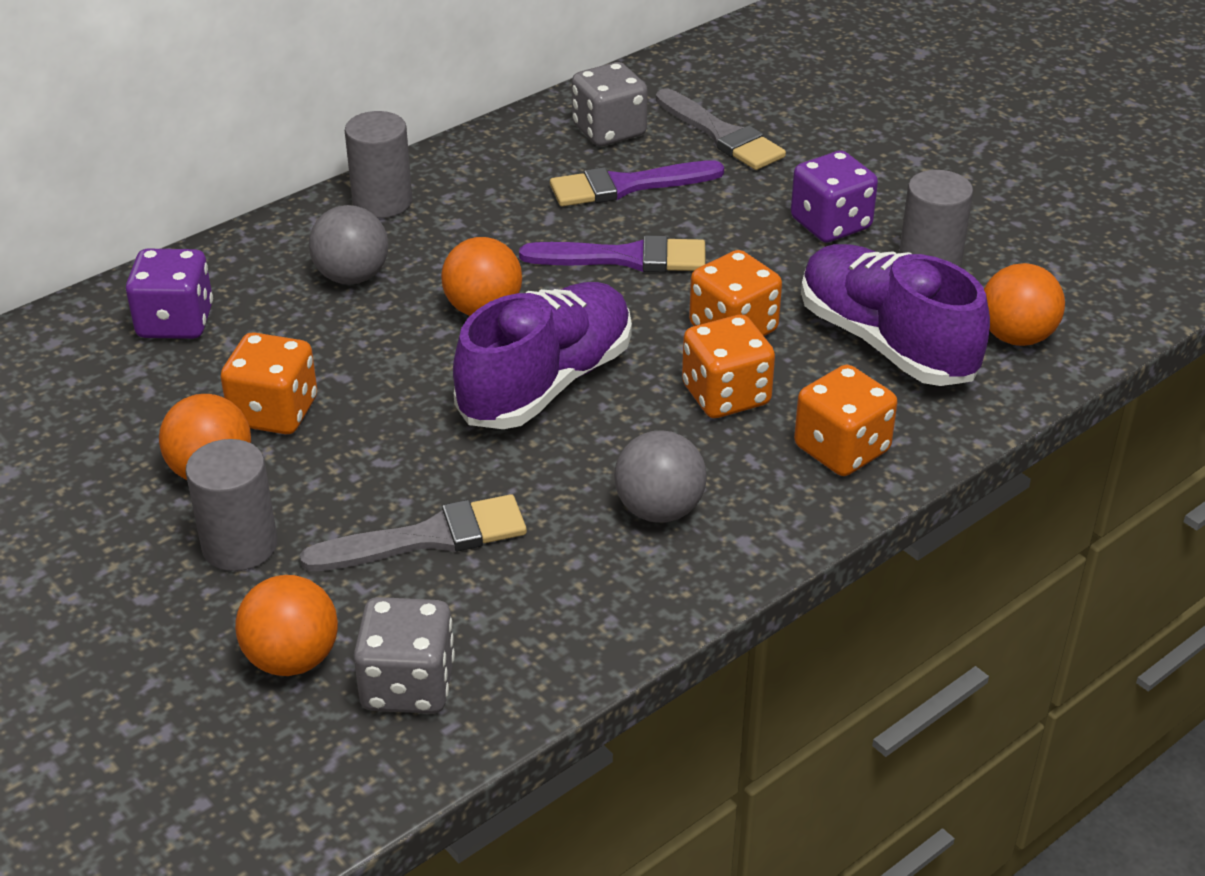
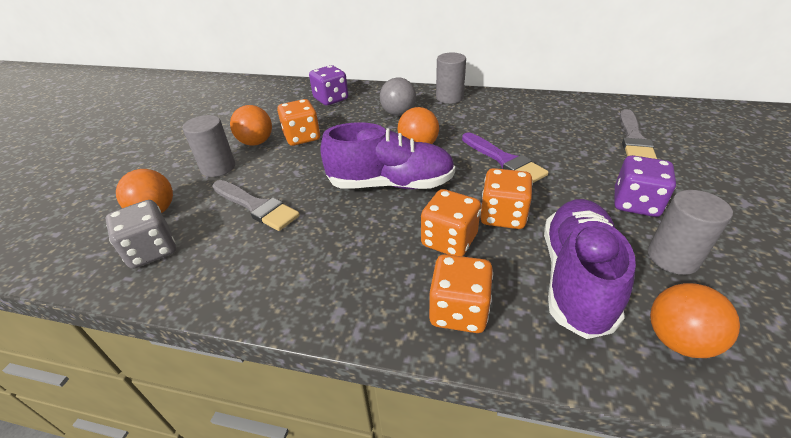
camera: 55 degrees right, 0 degrees up
purple brush [550,160,724,206] -> none
grey dice [572,62,648,146] -> none
grey ball [614,430,707,523] -> none

